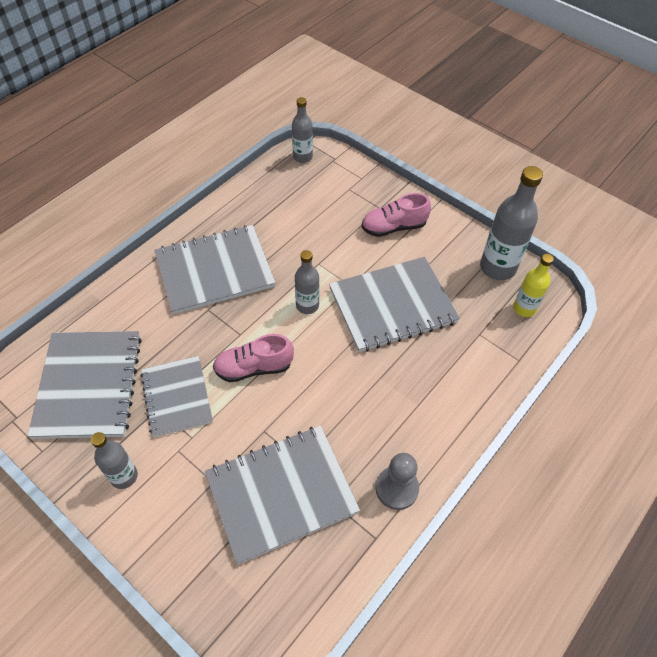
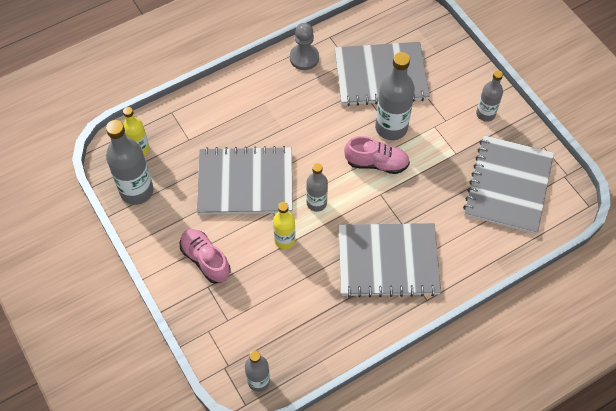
camera: 160 degrees left, 5 degrees up
grey notebook [141,356,213,437] -> none
pink shoe [361,193,431,237] -> pink shoe turned 135 degrees counterclockwise [180,229,230,284]
none -> yellow bottle [273,202,295,249]
none -> grey bottle [375,52,415,140]

